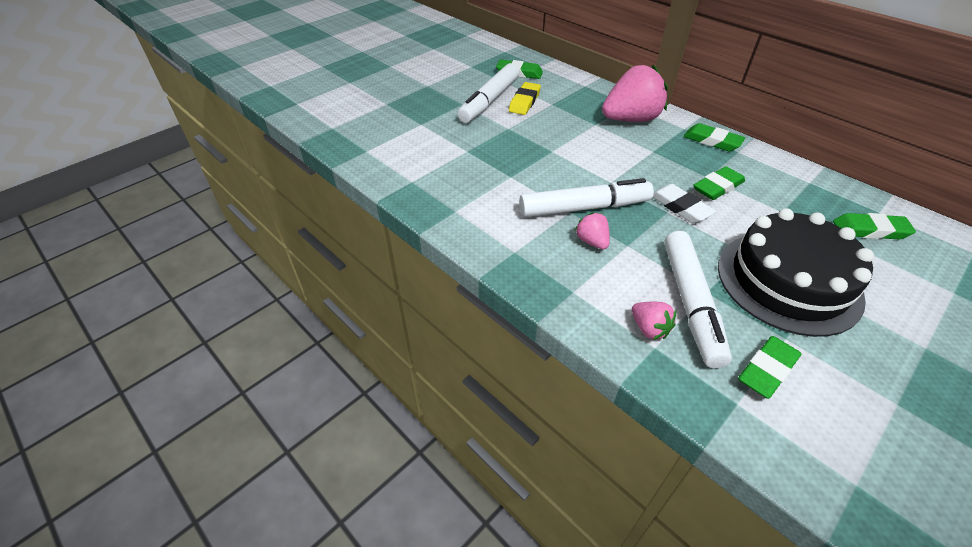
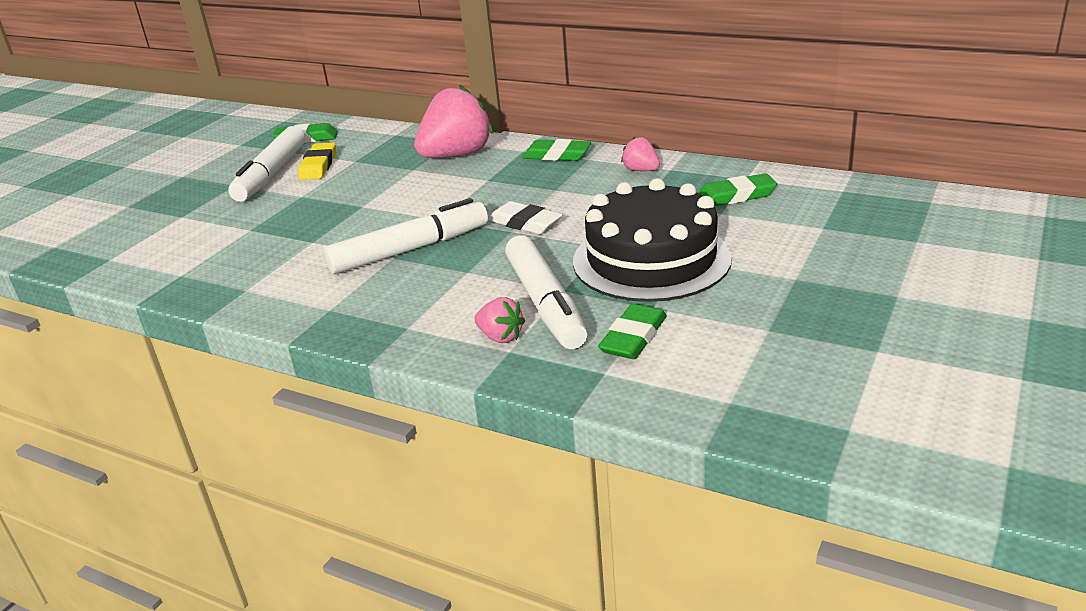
camera: 15 degrees left, 15 degrees down
pink strawberry [575,212,610,250] -> pink strawberry moved to [621,137,660,171]
green eraser [693,166,745,200] -> none

